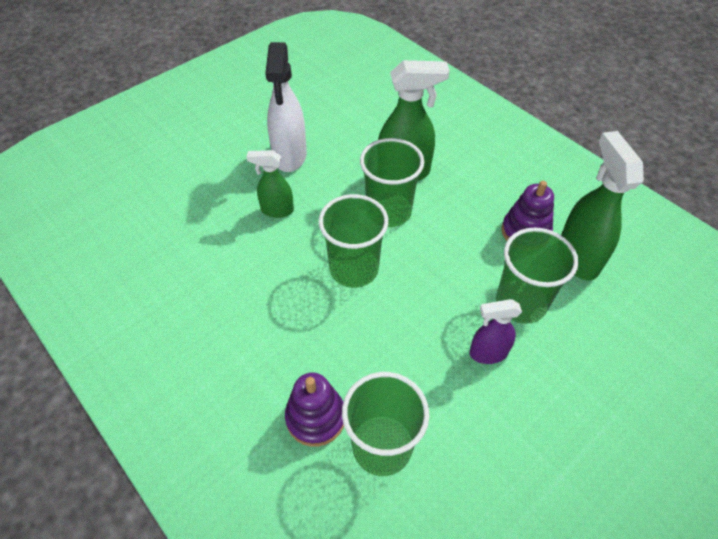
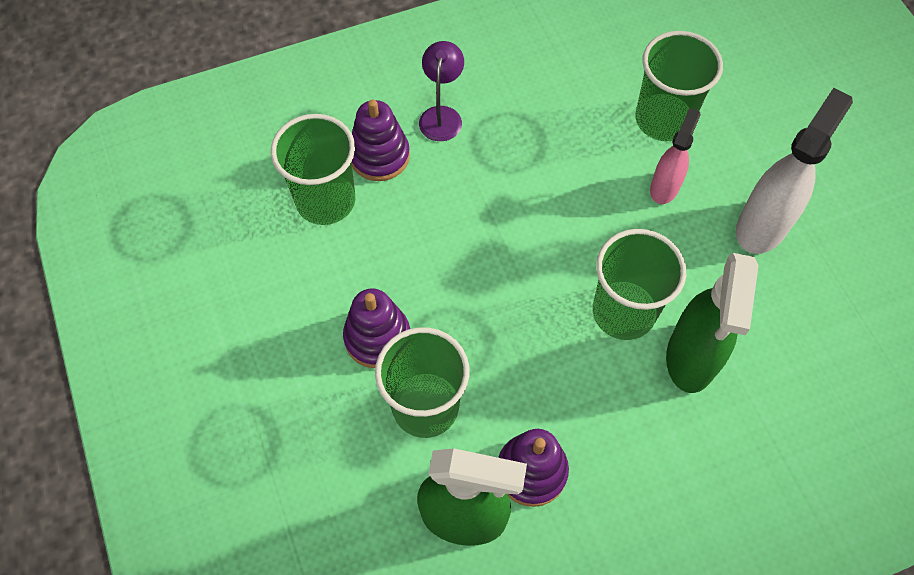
camera: 110 degrees right, 10 degrees up
green spray bottle [246,150,294,218] -> pink spray bottle [650,108,701,204]
white spray bottle [265,42,307,172] -> white spray bottle turned 105 degrees clockwise [736,88,853,254]
green cup [319,194,389,288] -> green cup moved to [635,31,723,141]
purple spray bottle [469,299,522,364] -> purple stacking toy [343,289,410,368]
none -> purple lamp [419,41,464,141]

